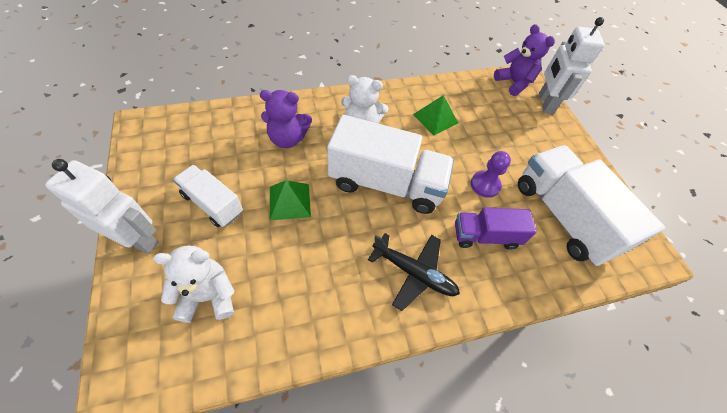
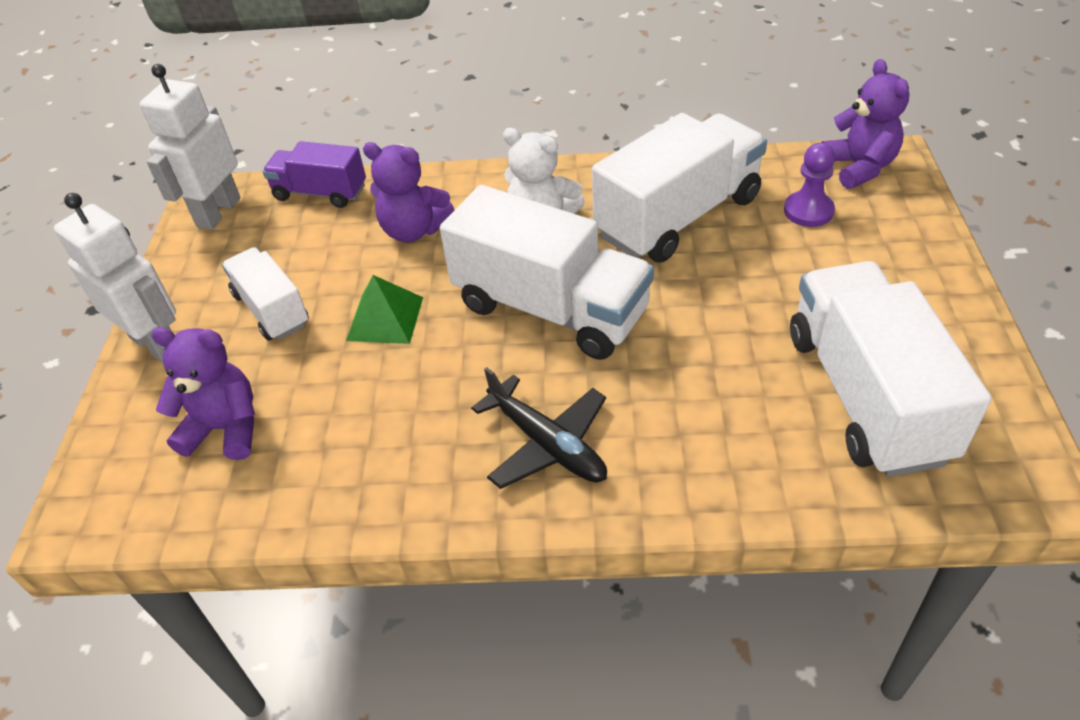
camera: 25 degrees right, 10 degrees down
white teddy bear [153,246,235,323] -> purple teddy bear [151,327,255,460]
green pyramid [413,95,458,135] -> white truck [592,113,767,263]
purple truck [455,207,537,250] -> purple truck moved to [263,141,366,208]
purple pawn [471,151,511,198] -> purple pawn moved to [784,143,835,227]
white robot [539,17,604,114] -> white robot moved to [140,64,240,230]

